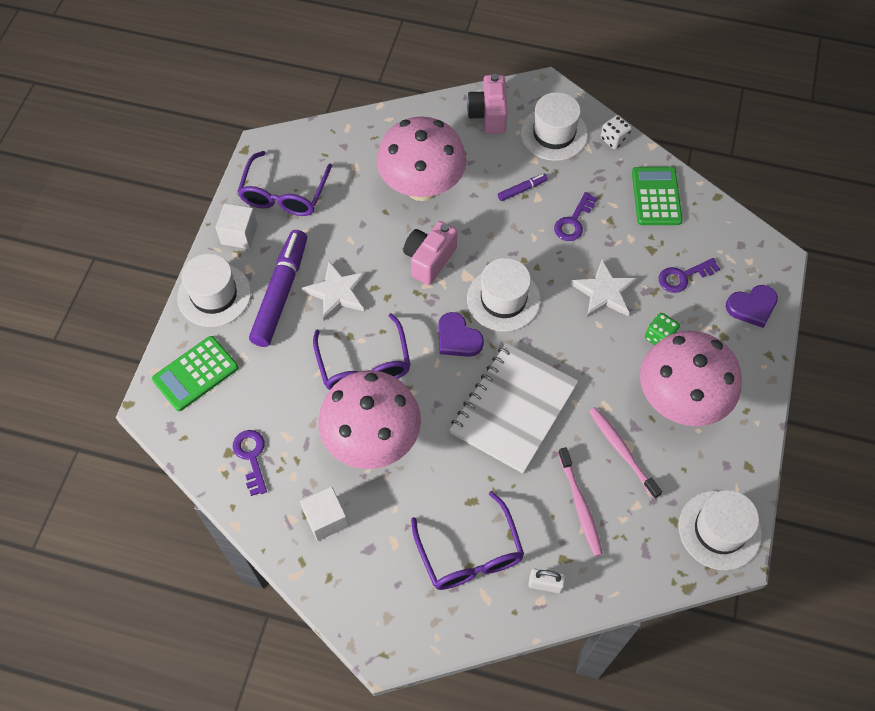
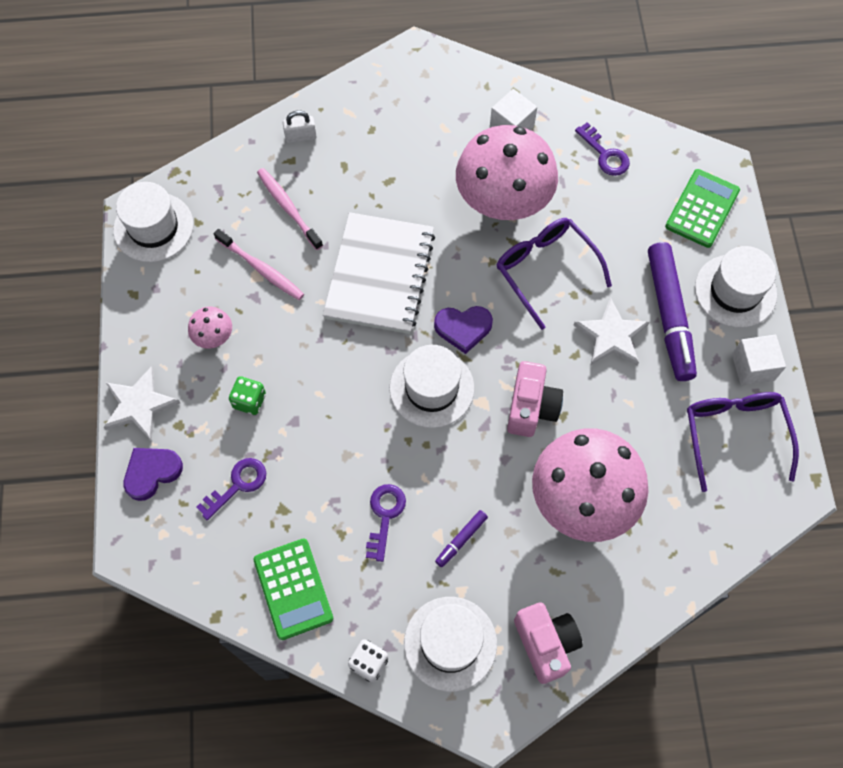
camera: 160 degrees right, 5 degrees up
purple glasses [411,491,524,590] -> none
purple heart [438,312,484,357] -> purple heart turned 150 degrees clockwise [434,306,493,354]
white star [571,260,637,317] -> white star moved to [104,366,180,441]
pink mushroom [640,331,742,426] -> pink mushroom [188,307,232,349], size x0.42

